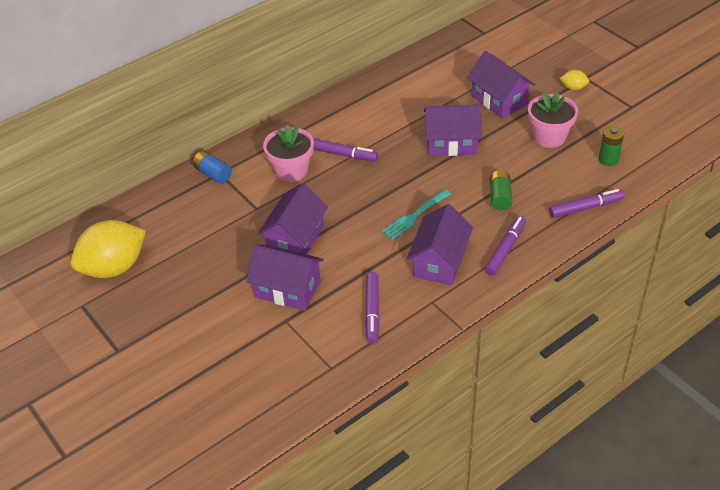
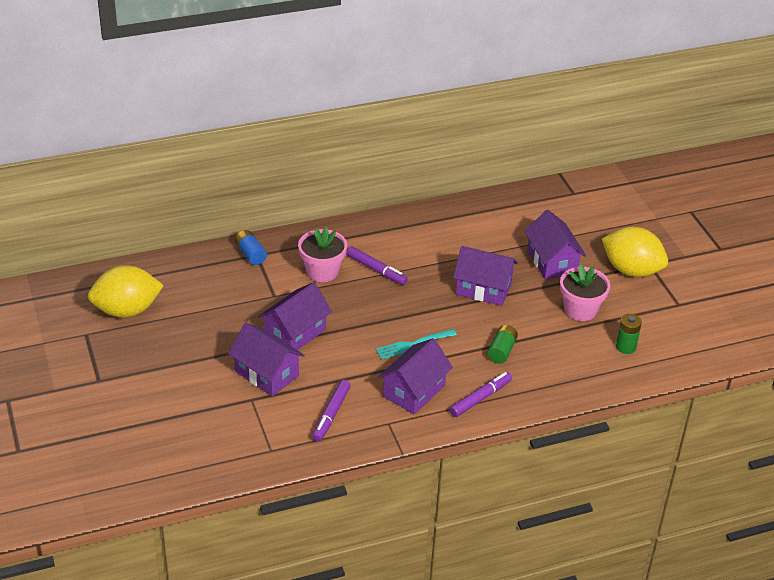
camera: 15 degrees right, 5 degrees down
purple marker [549,189,624,218] -> none
yellow lemon [559,70,589,90] -> yellow lemon [602,227,668,277], size x2.37

